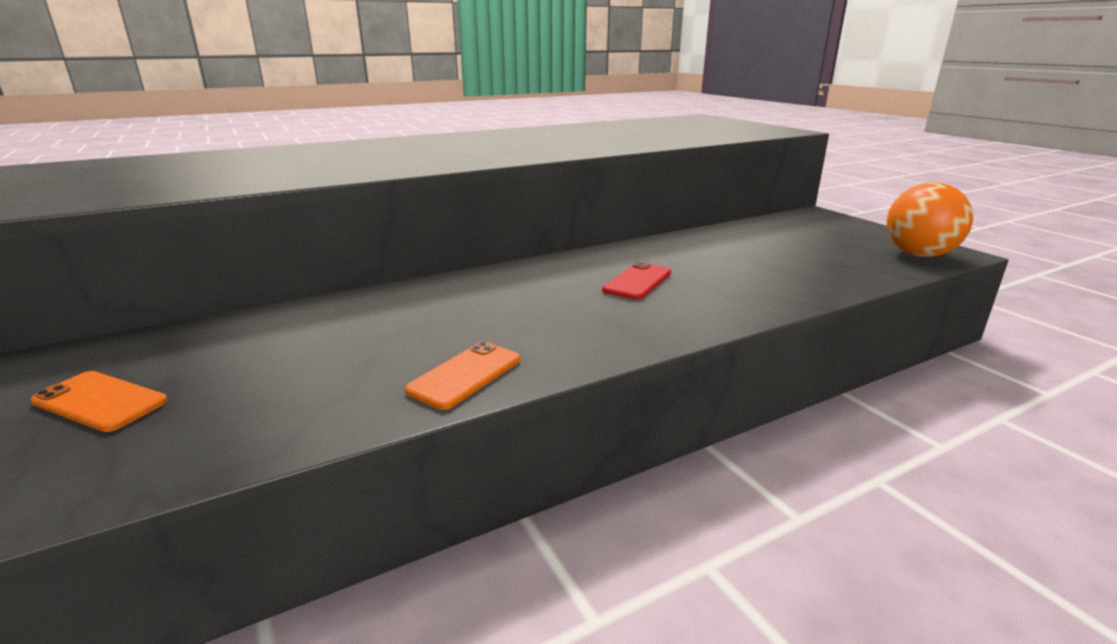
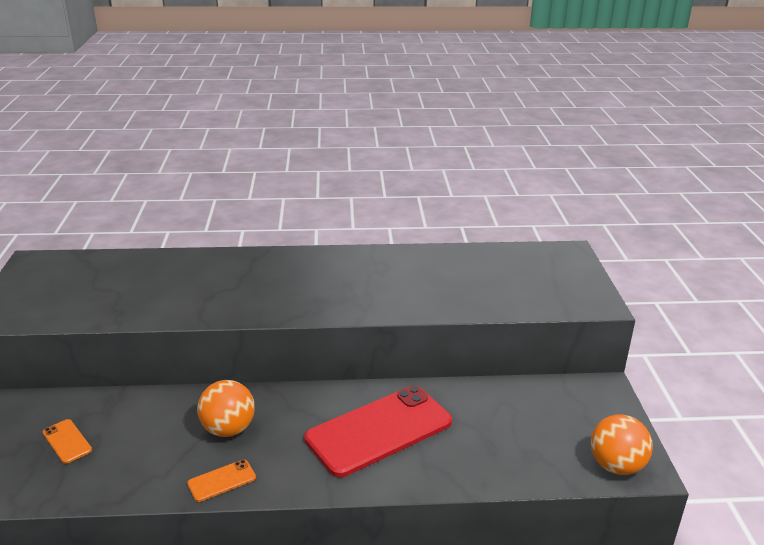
camera: 25 degrees right, 5 degrees up
red phone [602,262,671,300] -> red phone [304,386,452,477], size x2.42
none -> orange ball [197,380,255,437]

